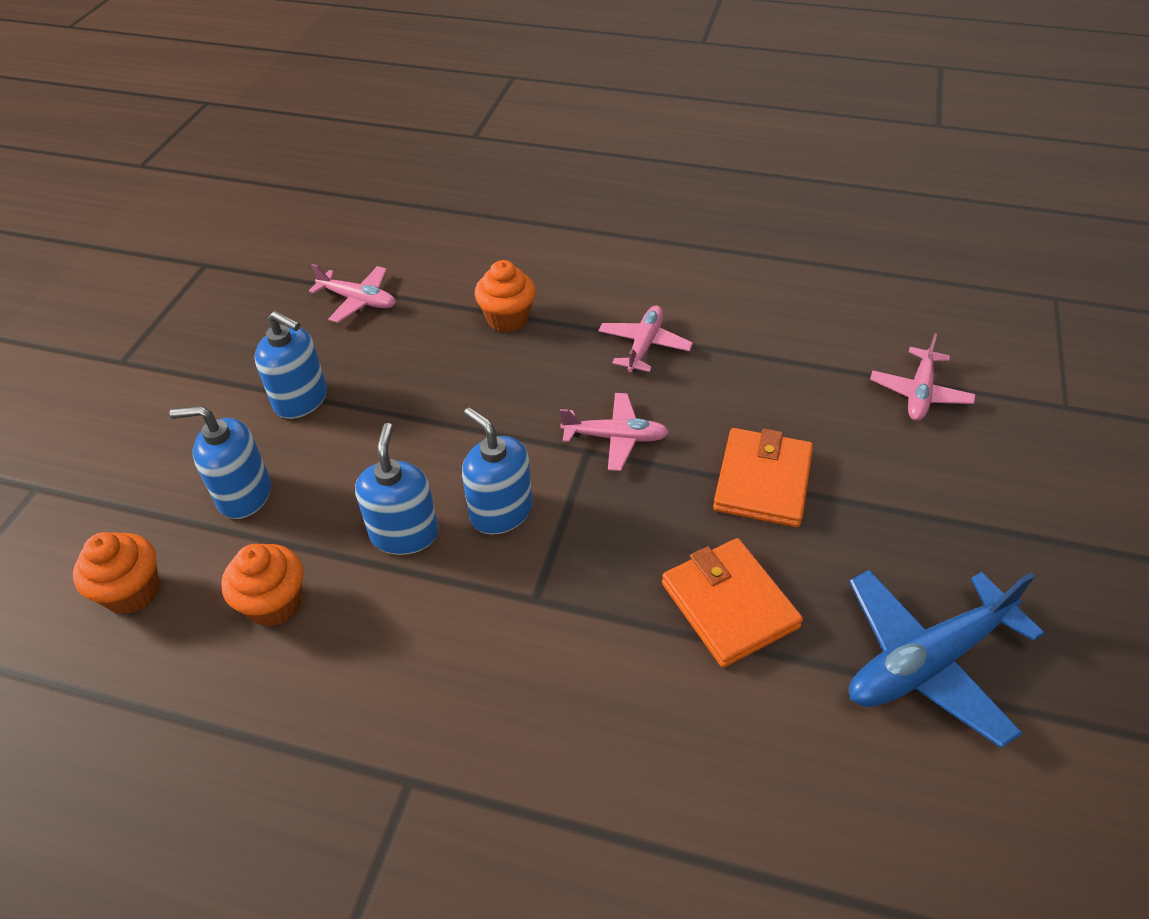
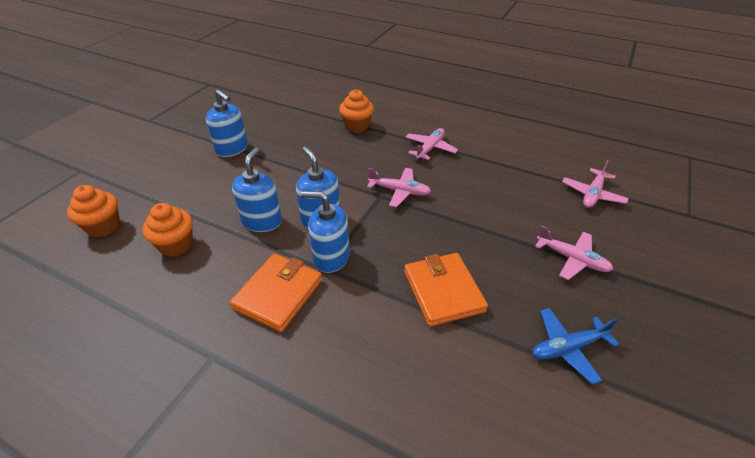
camera: 10 degrees right, 5 degrees down
blue soap dispenser [169,406,271,519] -> blue soap dispenser moved to [301,191,350,273]
pink plane [309,264,396,323] -> pink plane moved to [535,226,613,280]
orange wallet [713,428,813,527] -> orange wallet moved to [229,254,322,332]
blue plane [849,570,1044,748] -> blue plane [532,308,619,384], size x0.61

